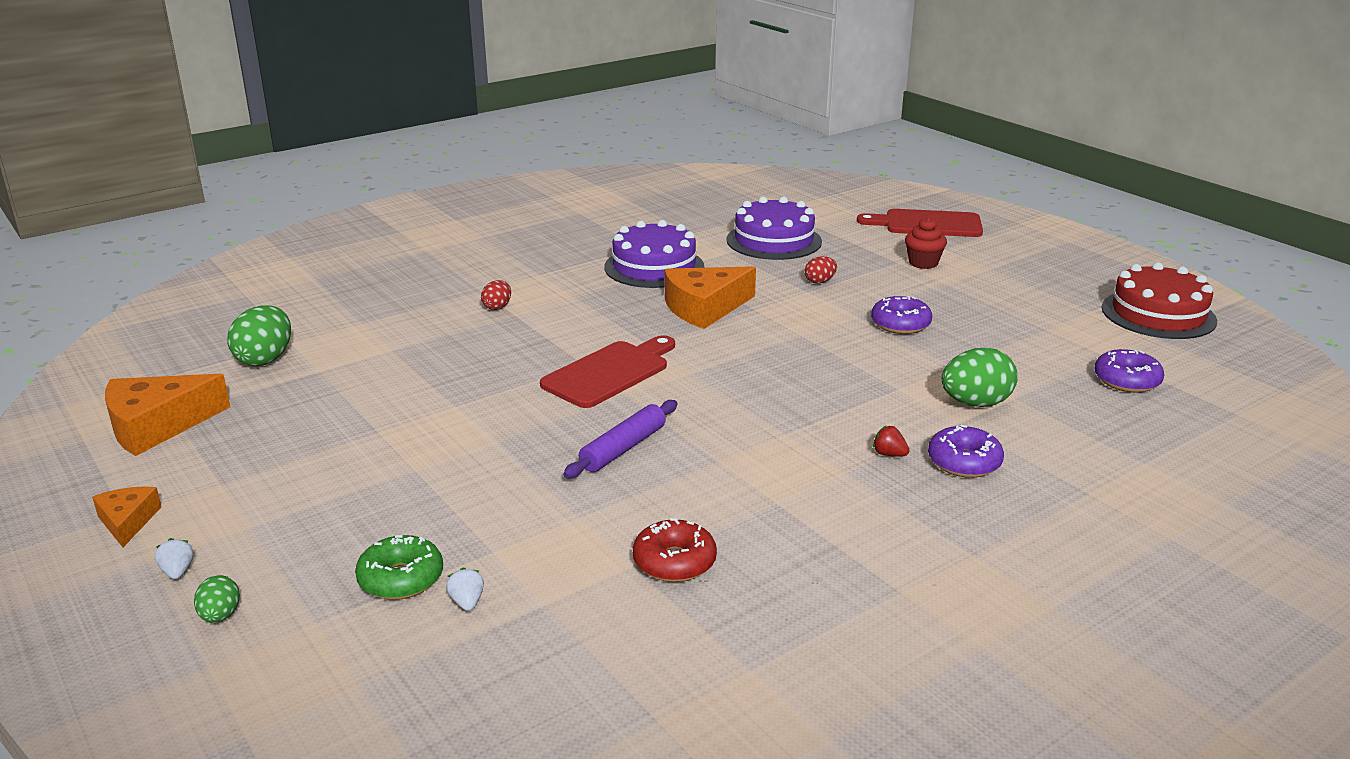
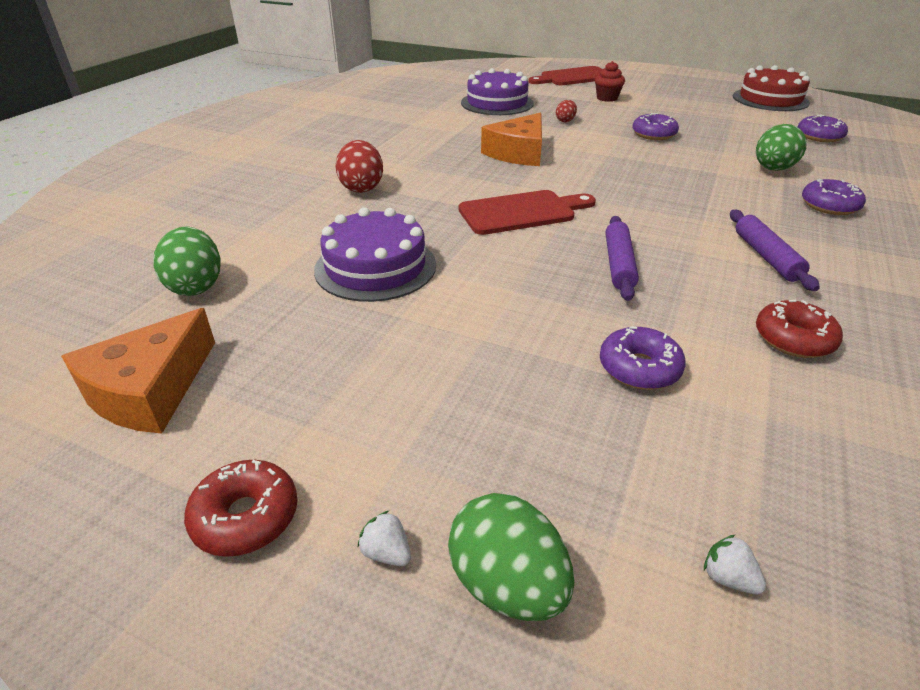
camera: 30 degrees left, 10 degrees up
orange cheese [92,487,162,547] -> red donut [184,460,297,557]
green egg [194,575,240,623] -> green egg [448,493,574,621], size x1.84
green donut [355,535,443,600] -> none
white strawberry [446,568,484,611] -> white strawberry moved to [704,535,766,594]
red egg [481,280,511,310] -> red egg [336,140,383,193], size x1.84
red cutting board [540,335,675,408] -> red cutting board turned 60 degrees clockwise [459,190,596,235]
purple cake [604,220,704,288] -> purple cake moved to [314,208,436,302]
red strawberry [873,426,909,456] -> none
none -> purple donut [600,326,686,390]
none -> purple rolling pin [730,210,820,291]

